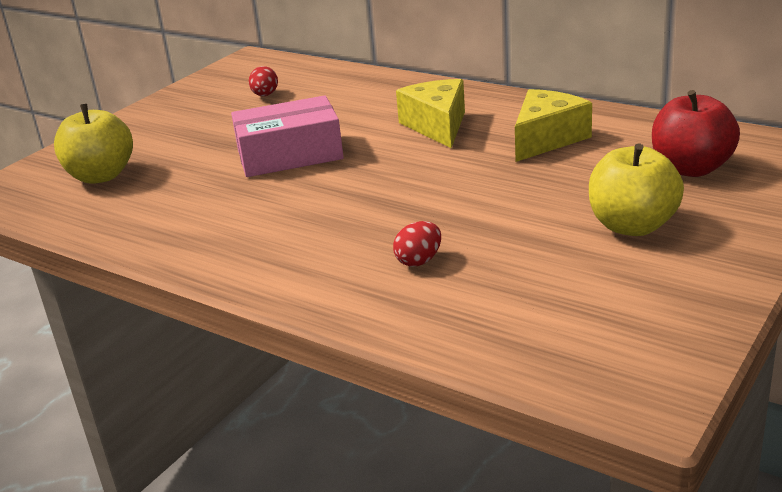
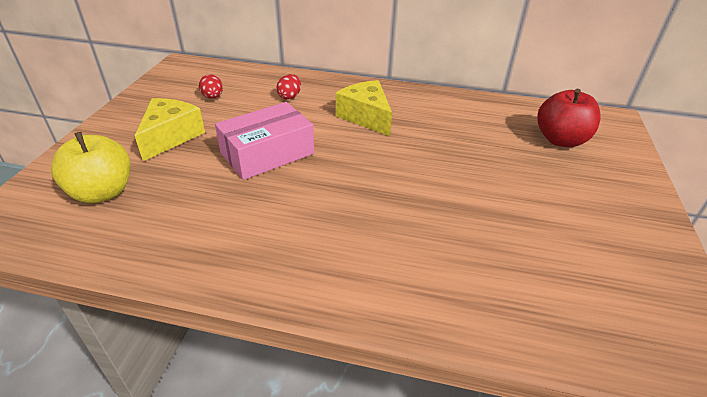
camera: 25 degrees left, 10 degrees up
red egg [393,221,441,267] -> red egg moved to [276,74,301,100]
yellow cheese [515,89,592,162] -> yellow cheese moved to [135,98,205,161]
yellow apple [589,143,684,236] -> none

